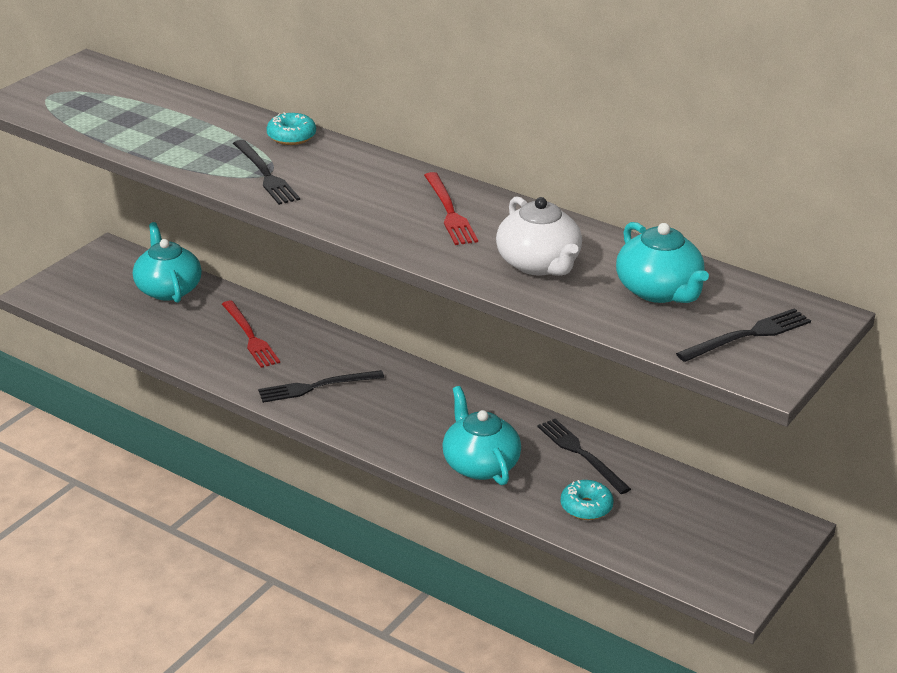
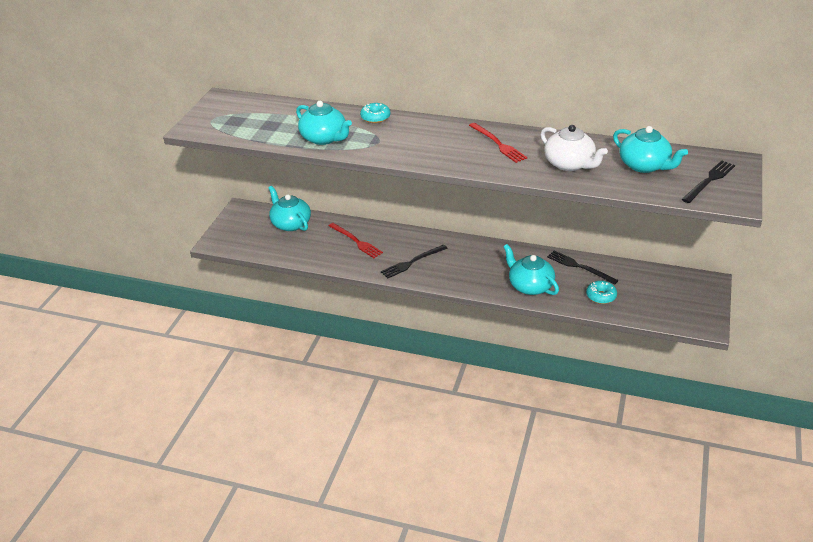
camera: 15 degrees left, 5 degrees up
black fork [233,140,300,205] -> none
none -> turquoise teapot [296,101,352,145]

